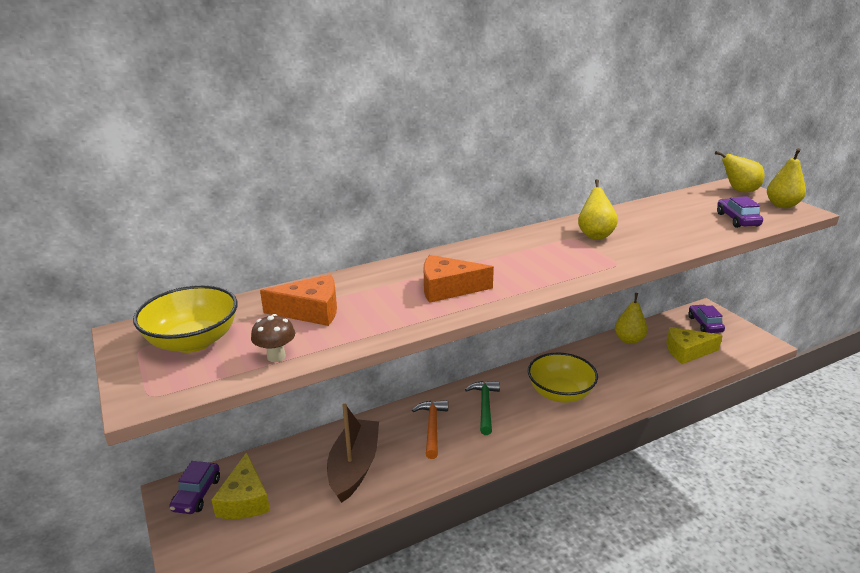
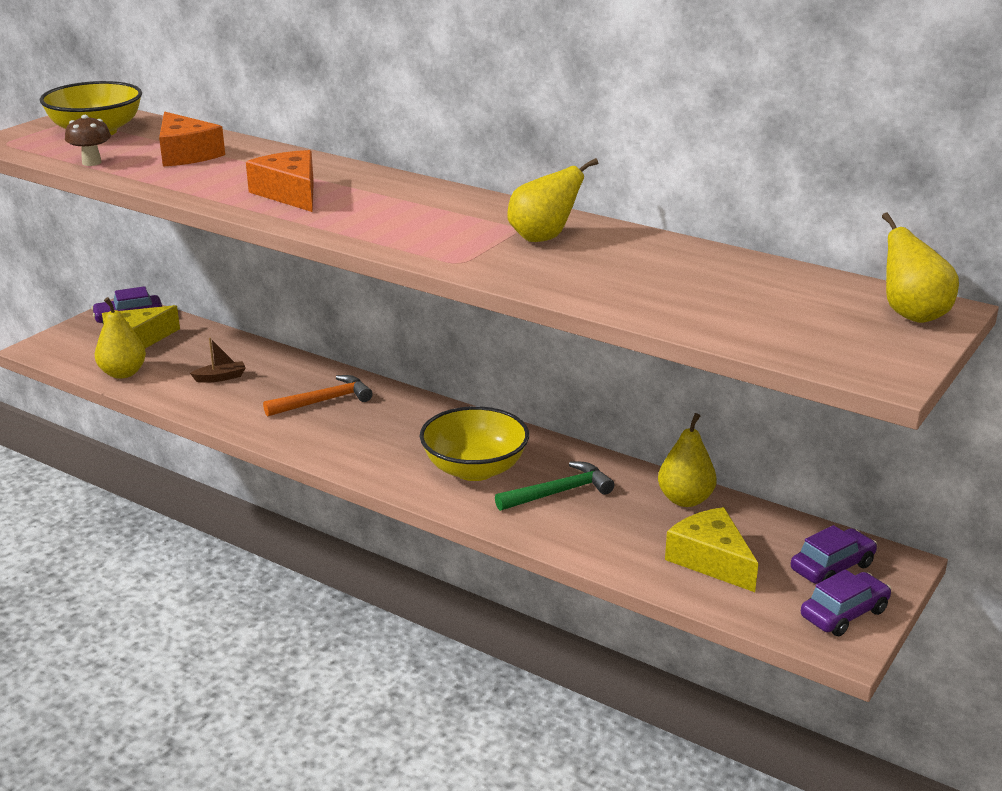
camera: 60 degrees right, 0 degrees up
brown boat [327,404,379,503] -> brown boat [190,338,245,383], size x0.42
green hammer [465,381,500,435] -> green hammer moved to [495,462,614,511]
purple car [717,196,763,228] -> purple car moved to [801,569,891,636]
yellow pear [767,148,806,208] -> yellow pear moved to [95,297,146,379]

